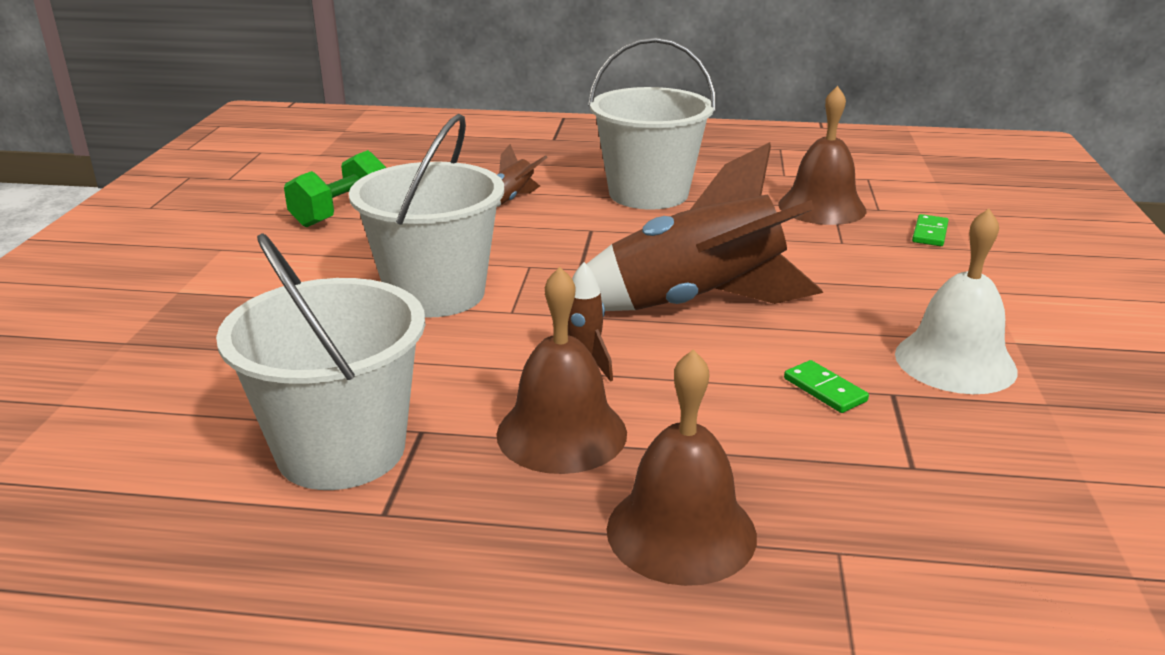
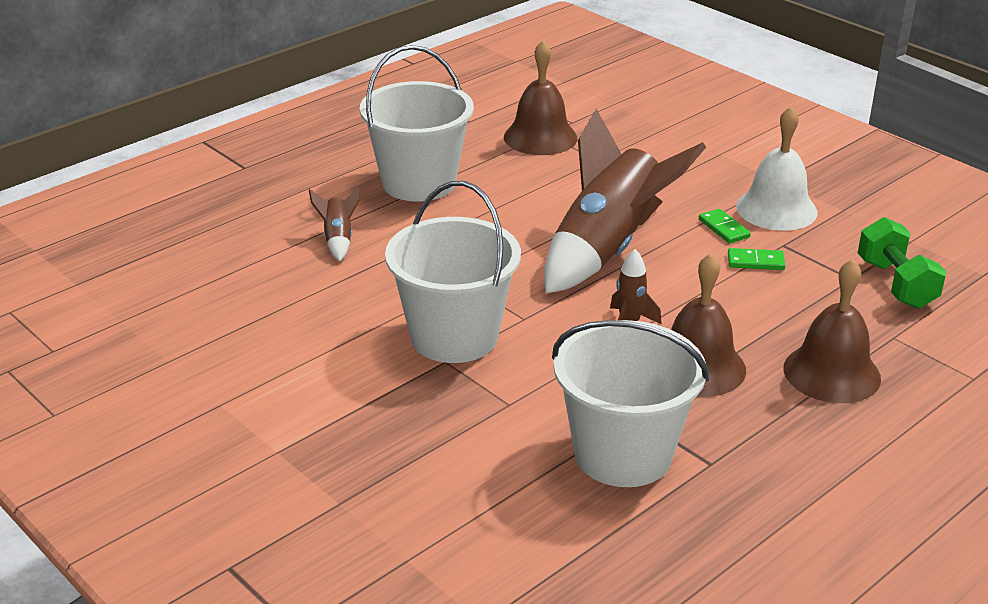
camera: 50 degrees left, 5 degrees up
green dumbbell [284,150,386,227] -> green dumbbell moved to [858,217,946,309]
green domino [912,214,949,246] -> green domino moved to [699,209,751,244]

